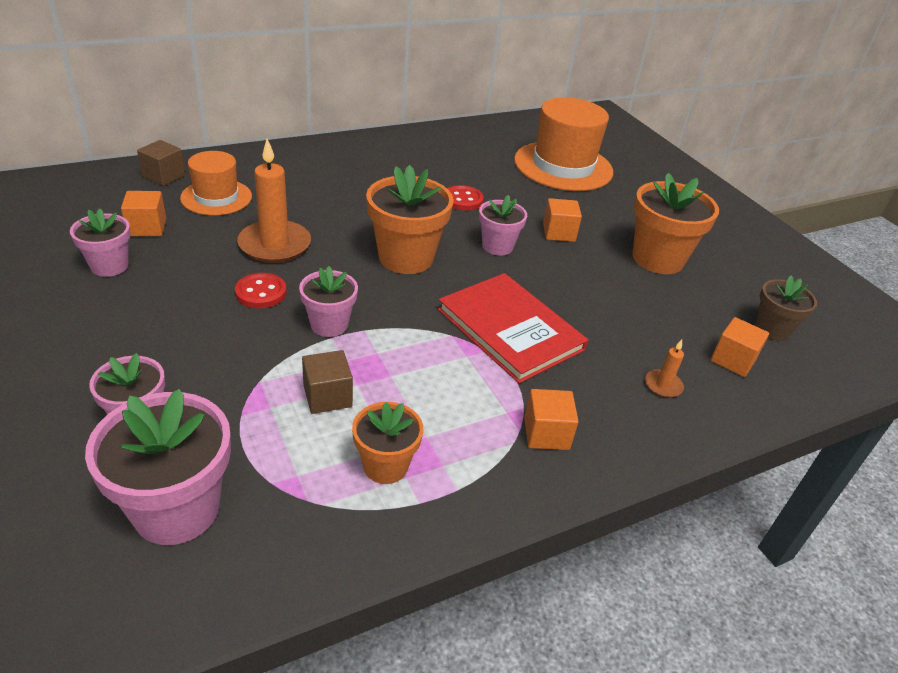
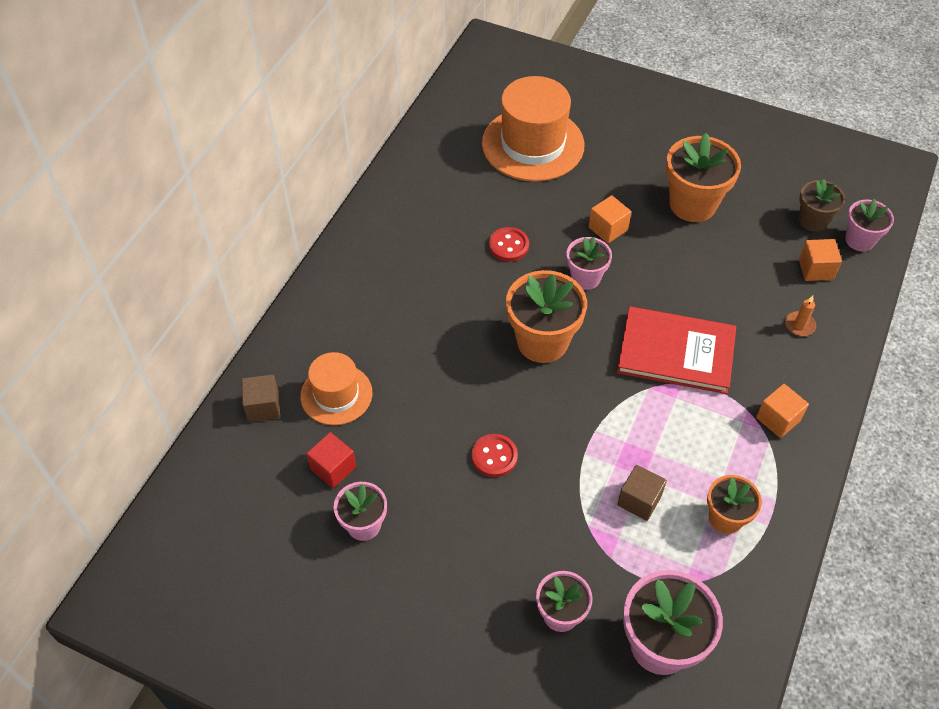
camera: 35 degrees left, 15 degrees up
orange cube [121,191,166,236] -> red cube [306,432,356,488]
orange candle [237,139,311,263] -> none
pink flower pot [299,266,358,337] -> pink flower pot moved to [845,199,894,251]

